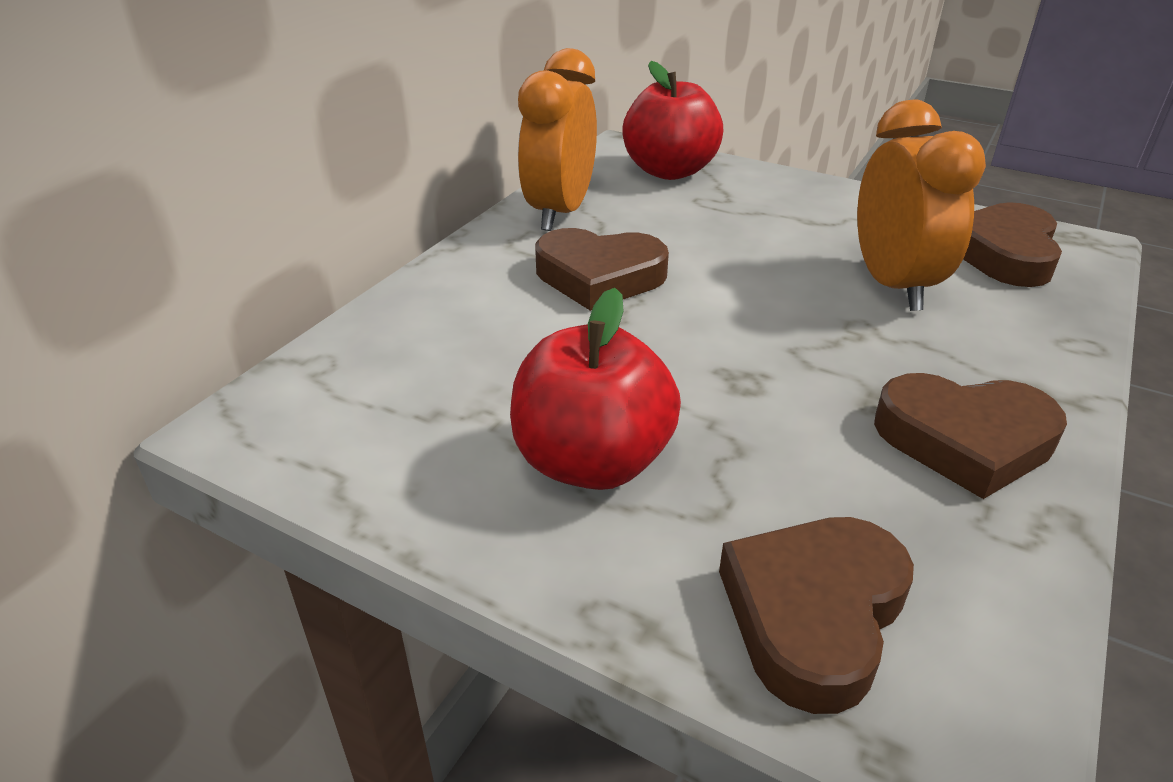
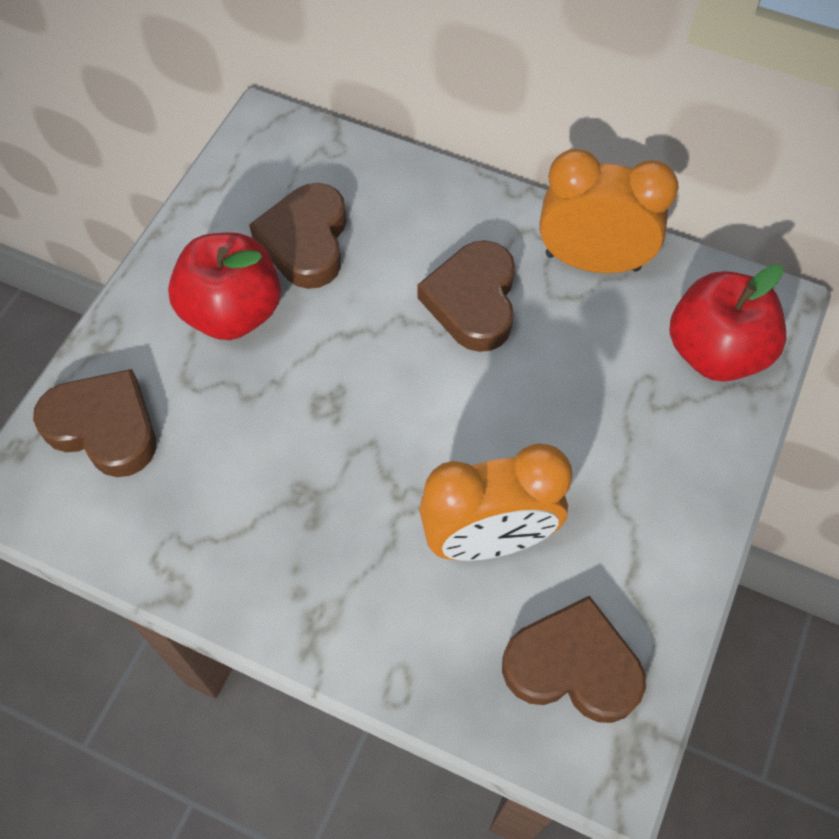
camera: 85 degrees right, 25 degrees up
brown heart [874,373,1067,499] -> brown heart moved to [249,183,347,289]

